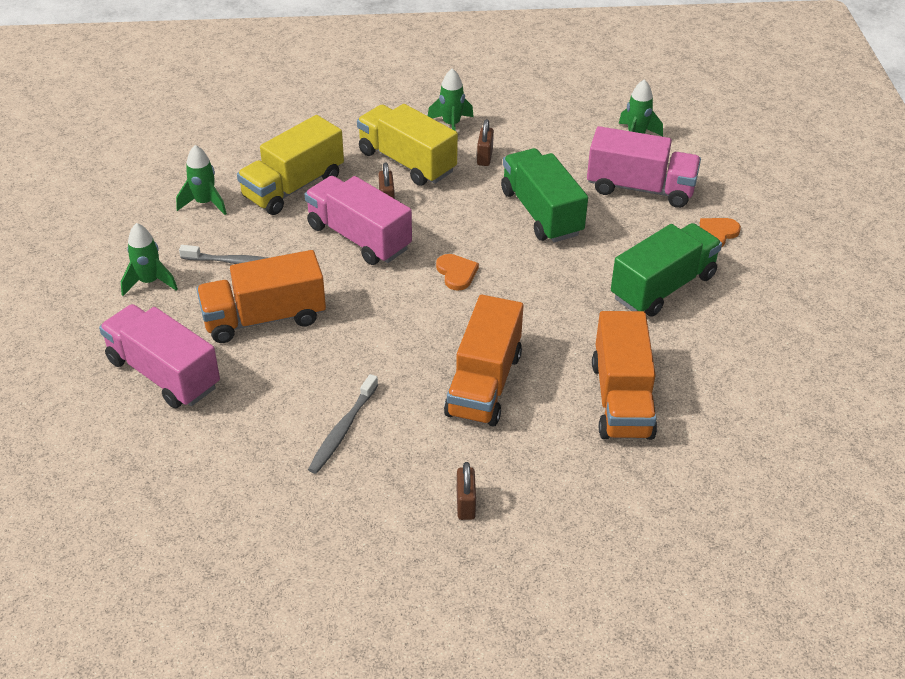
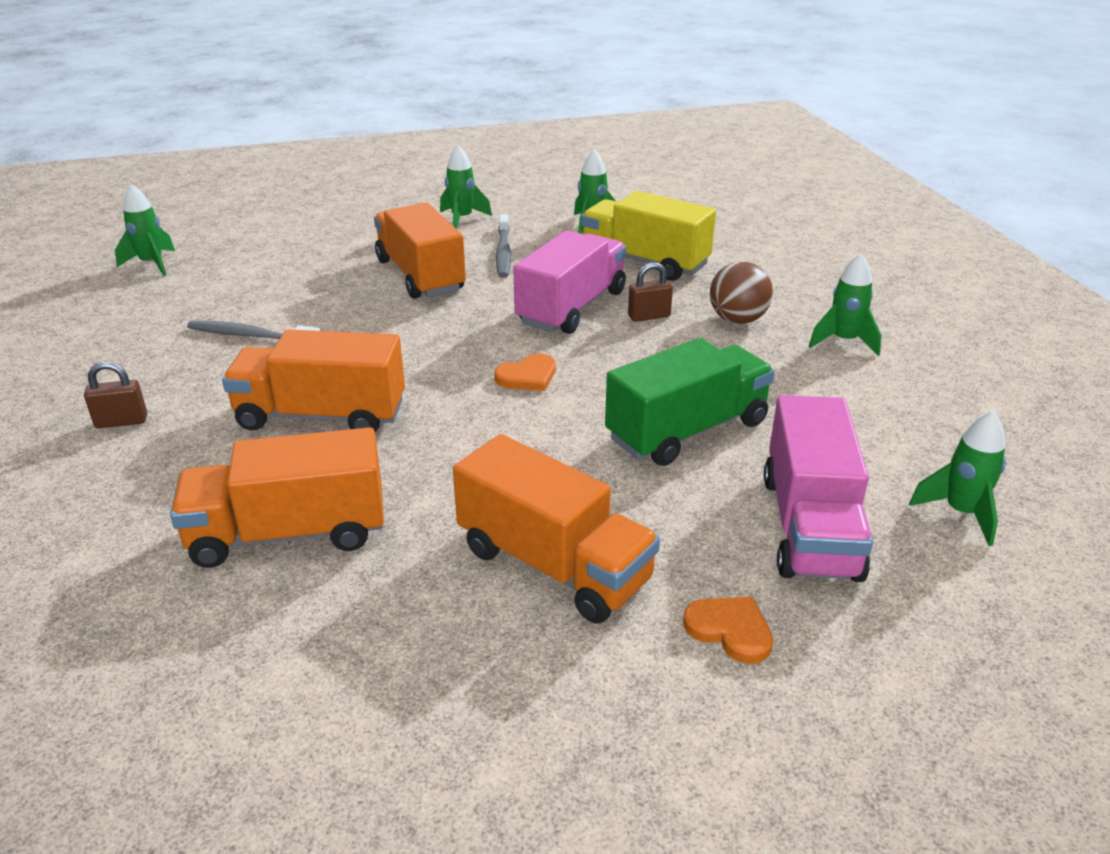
camera: 80 degrees right, 10 degrees down
pink truck [99,304,220,408] -> none
yellow truck [357,104,458,186] -> brown ball [710,261,773,324]
brown padlock [477,119,494,166] -> none
green truck [611,223,722,317] -> orange truck [453,434,660,623]
none -> green rocket [115,184,175,276]

